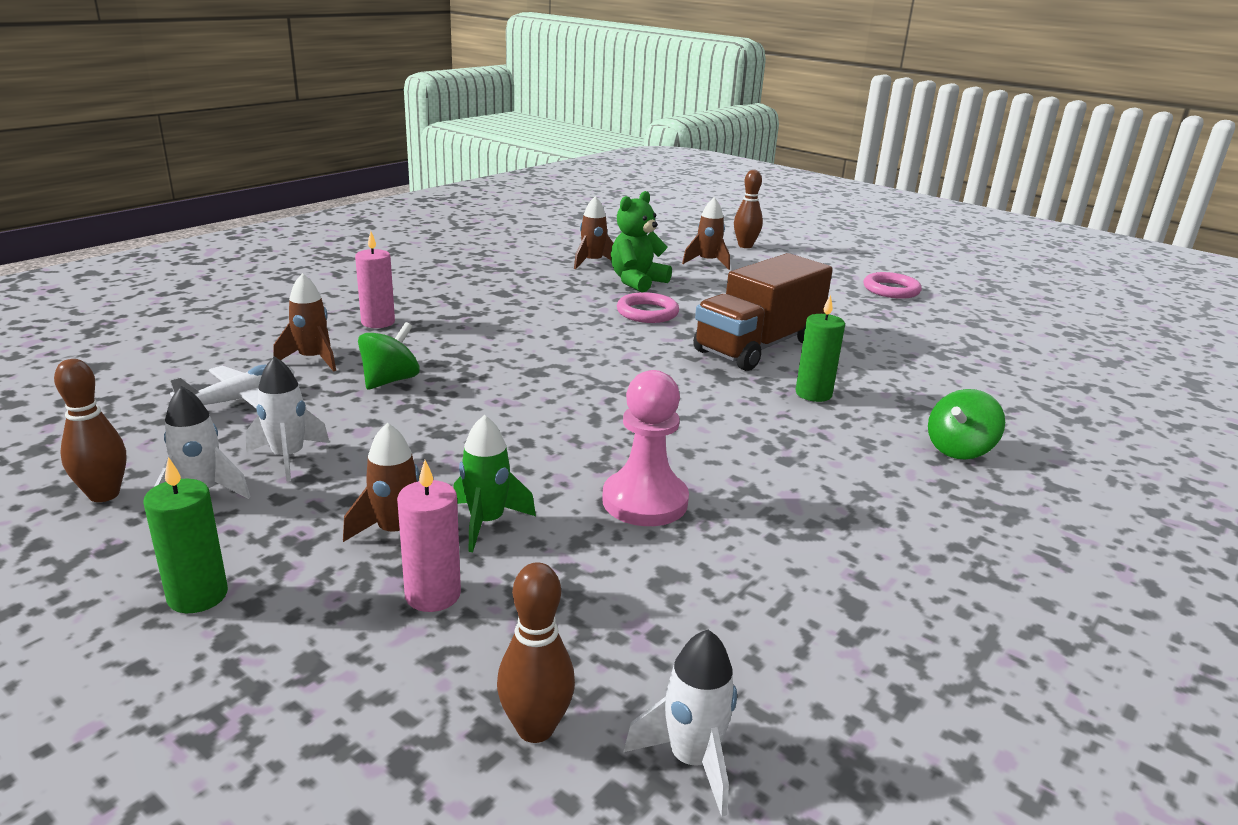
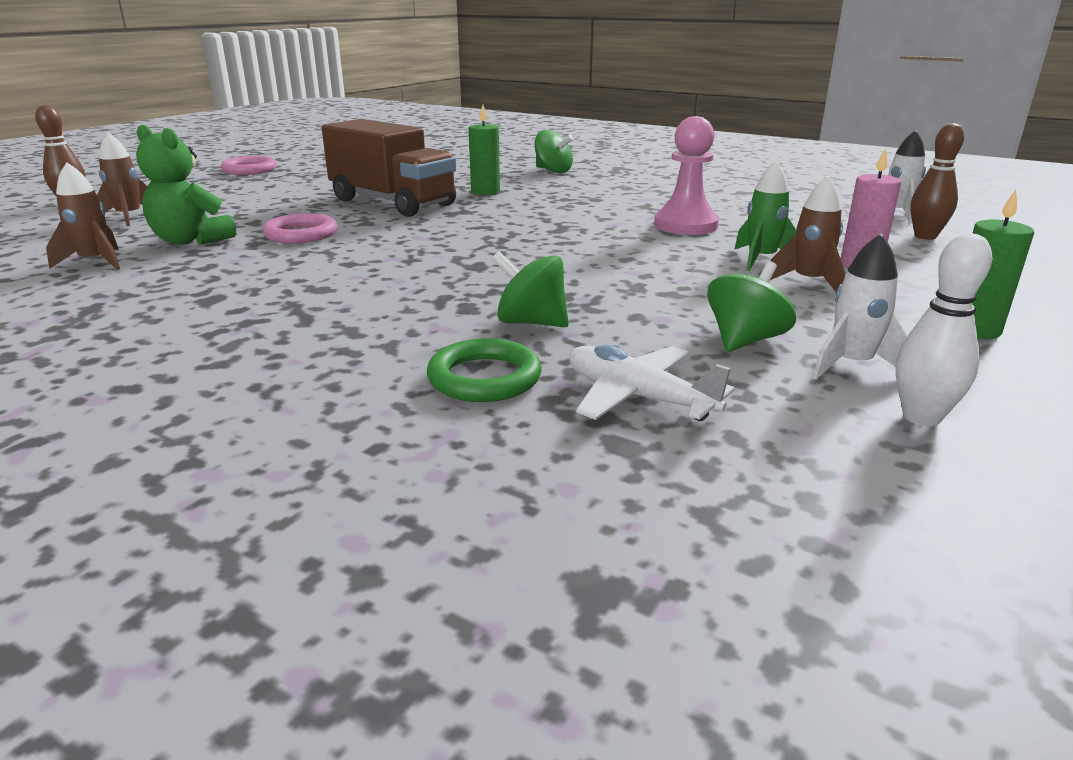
camera: 95 degrees left, 0 degrees up
brown bowling pin [54,359,126,502] -> white bowling pin [896,233,993,426]
white rocket [246,356,330,482] -> green spinning top [707,261,796,352]
brown rocket [273,273,336,372] -> green ring [427,338,542,402]
pink candle [355,231,395,328] -> none

